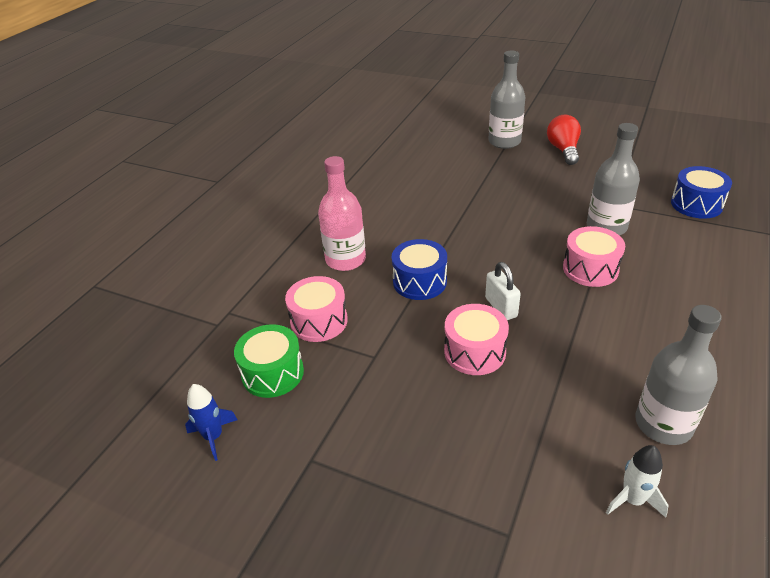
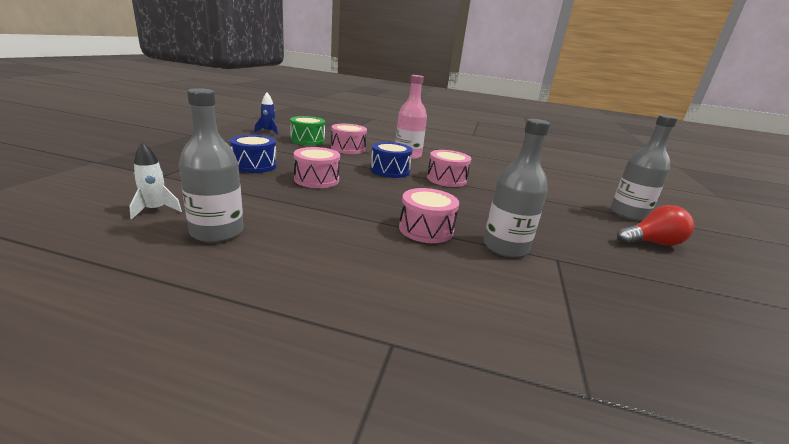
camera: 75 degrees right, 15 degrees down
white padlock [485,262,521,320] -> none
blue drum [671,166,732,219] -> blue drum moved to [230,135,277,173]
none -> pink drum [427,150,471,187]

